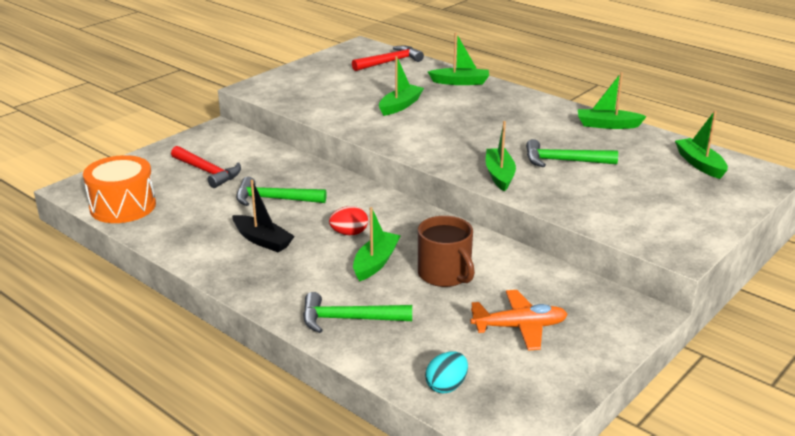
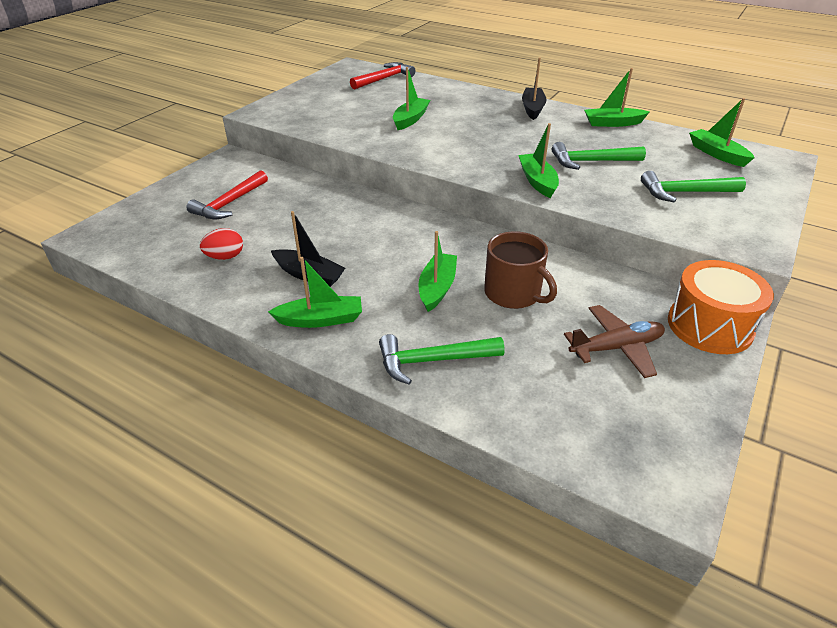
camera: 10 degrees left, 10 degrees up
orange drum [83,155,156,223] -> orange drum moved to [668,260,774,354]
red hammer [171,146,241,188] -> red hammer turned 90 degrees clockwise [186,170,268,219]
green hammer [236,177,326,206] -> green hammer moved to [641,171,746,202]
red egg [329,206,368,235] -> red egg moved to [200,228,243,260]
turquoise egg [425,351,468,394] -> none
green boat [428,33,489,85] -> green boat moved to [268,257,362,328]
orange plane [470,290,568,351] -> brown plane [564,305,665,378]
none -> black boat [522,57,547,120]

